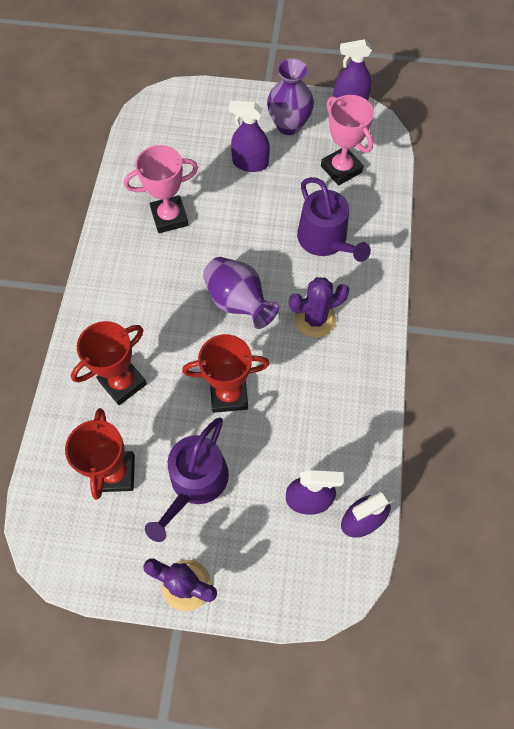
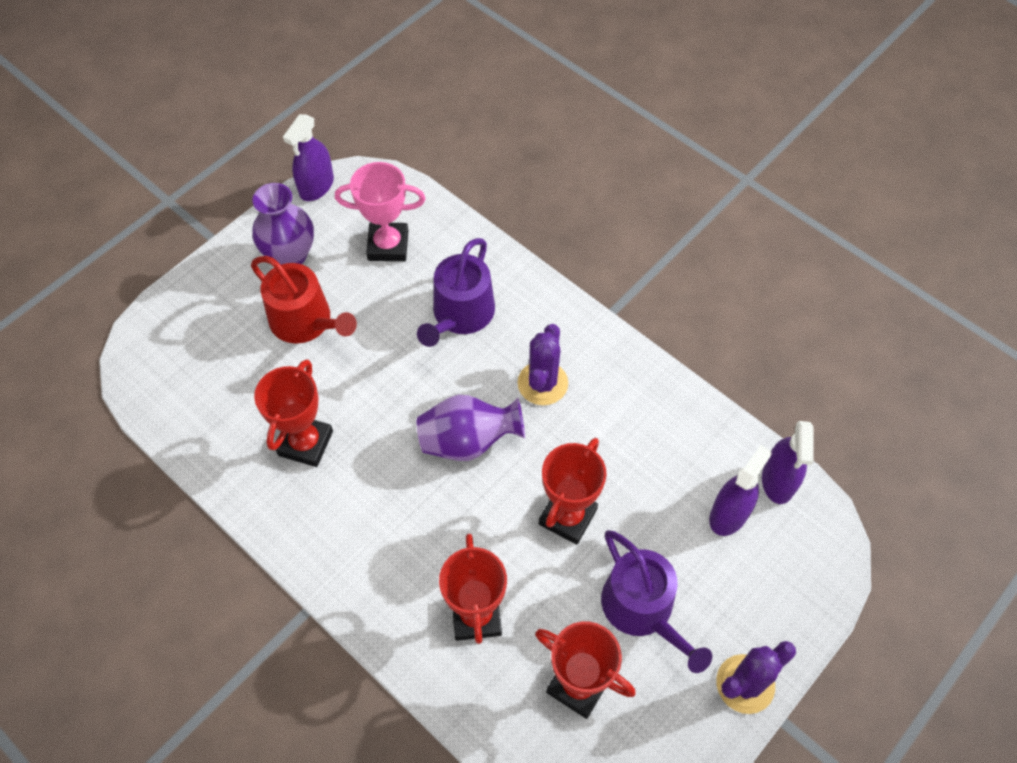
camera: 55 degrees left, 5 degrees down
pink trophy [124,145,198,233] -> red trophy [254,359,333,467]
purple spray bottle [229,101,270,172] -> red watering can [251,256,357,344]
purple watering can [297,177,371,262] -> purple watering can turned 105 degrees clockwise [417,238,495,347]

